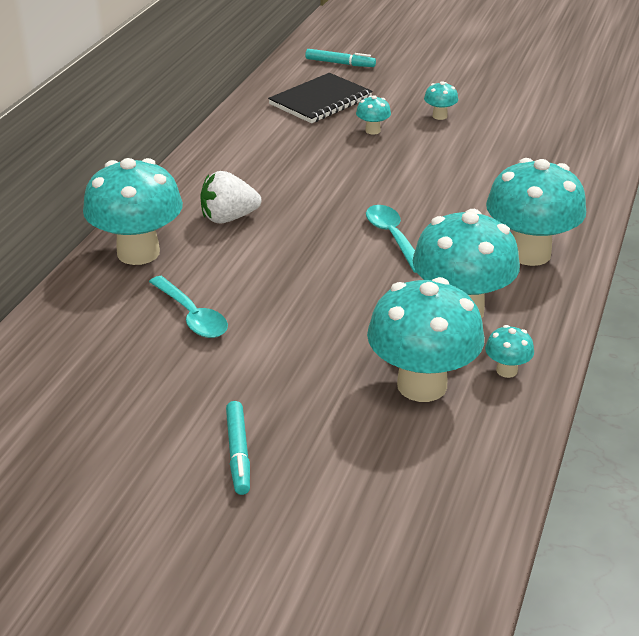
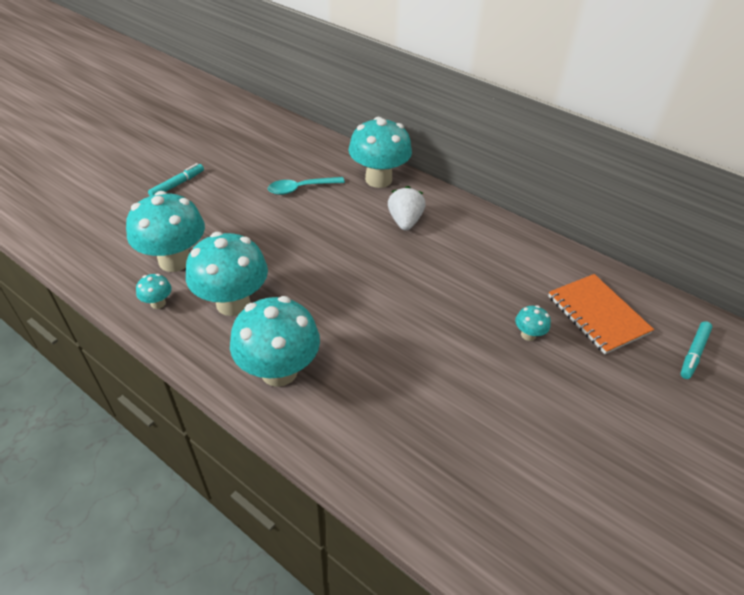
camera: 105 degrees right, 10 degrees up
turquoise marker [226,401,250,495] -> turquoise marker turned 120 degrees clockwise [148,163,204,196]
black notebook [268,73,373,123] -> orange notebook [548,274,654,354]
turquoise spoon [366,205,417,273] -> none
turquoise mushroom [424,81,458,120] -> none

